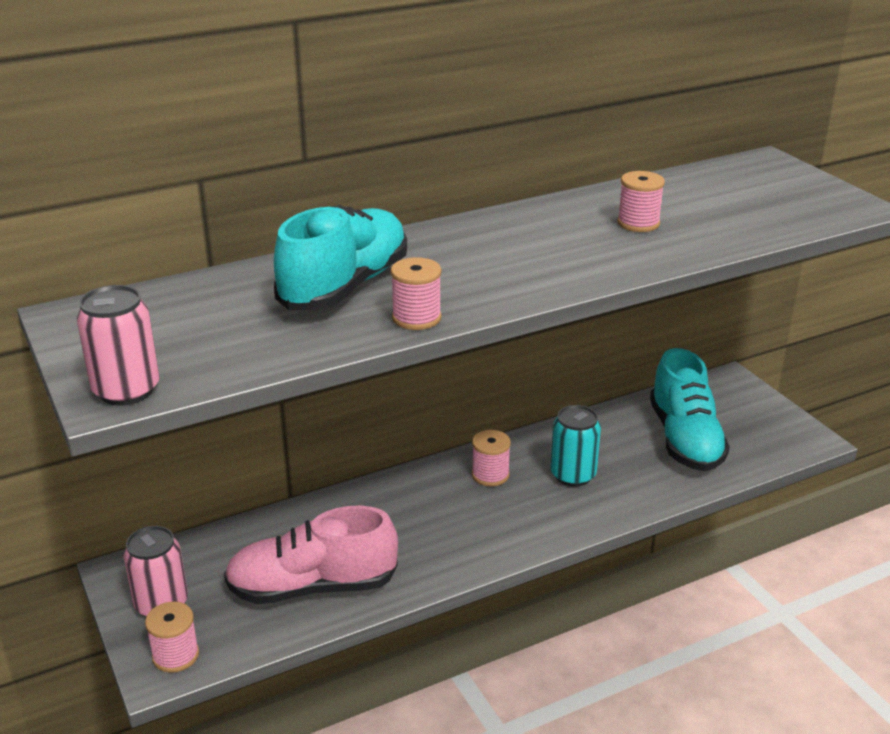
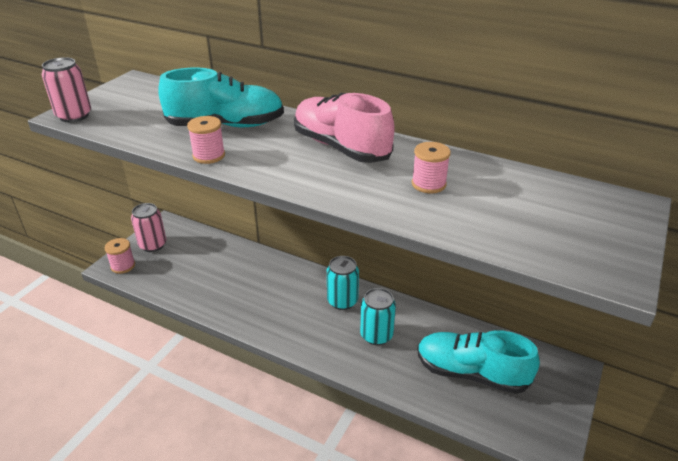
camera: 55 degrees right, 5 degrees up
pink shoe [224,506,398,604] -> pink shoe moved to [294,93,395,163]
pink spool [472,430,511,486] -> turquoise can [327,256,359,310]
turquoise shoe [650,348,730,471] -> turquoise shoe turned 60 degrees clockwise [417,330,540,394]

